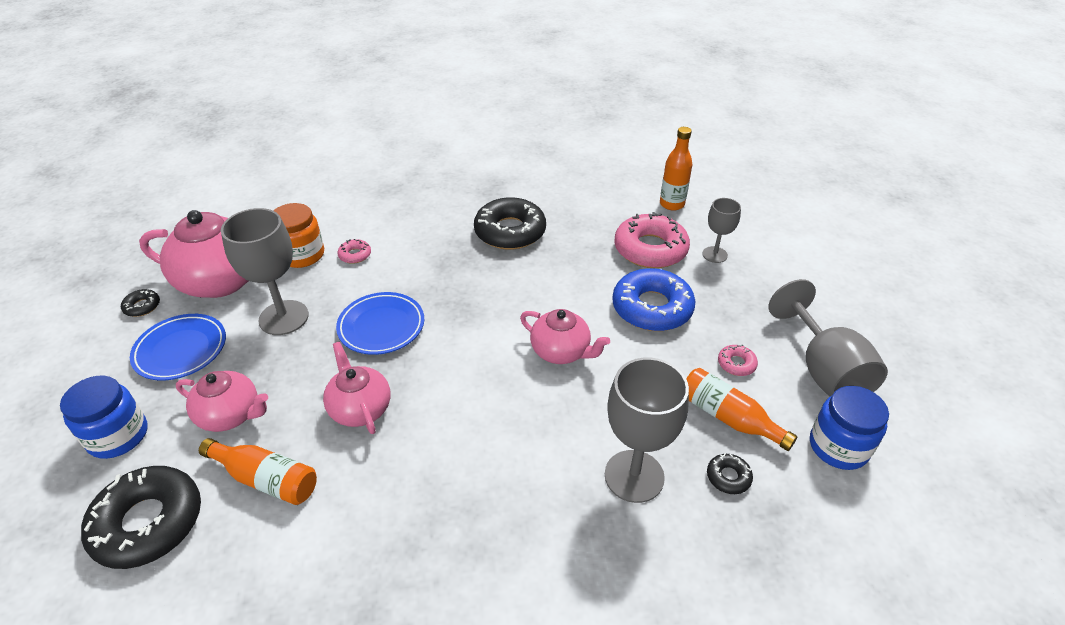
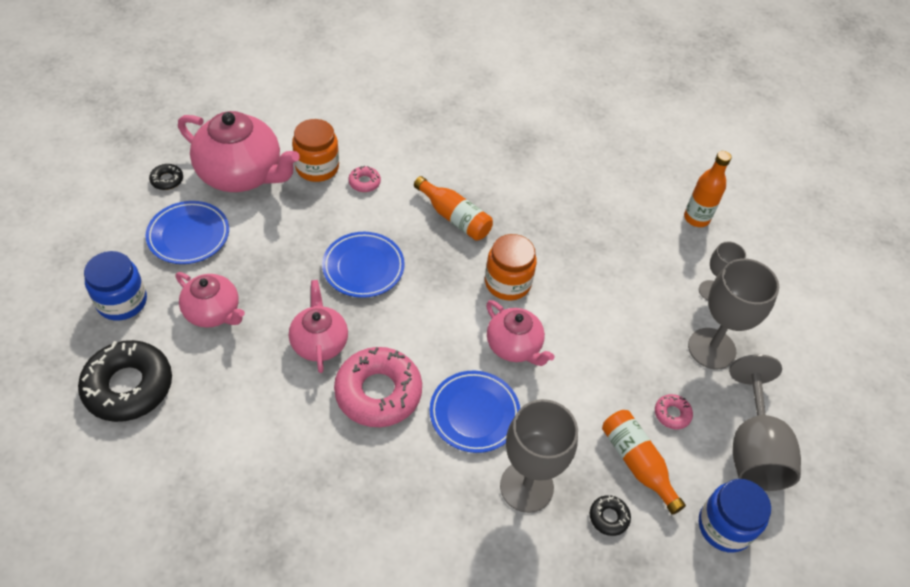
camera: 15 degrees right, 10 degrees up
orange bottle [199,438,317,505] -> orange bottle moved to [414,176,493,241]
grey goblet [221,208,309,335] -> grey goblet moved to [688,258,779,370]
black donut [474,197,546,250] -> none
blue donut [612,268,695,331] -> none
pink donut [614,212,690,268] -> pink donut moved to [334,347,422,427]
none -> blue plate [429,371,520,453]
none -> orange jar [485,234,537,300]

